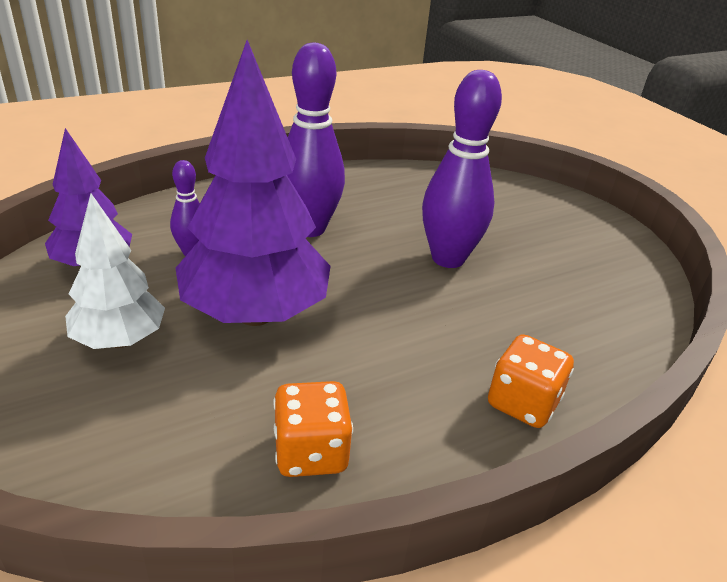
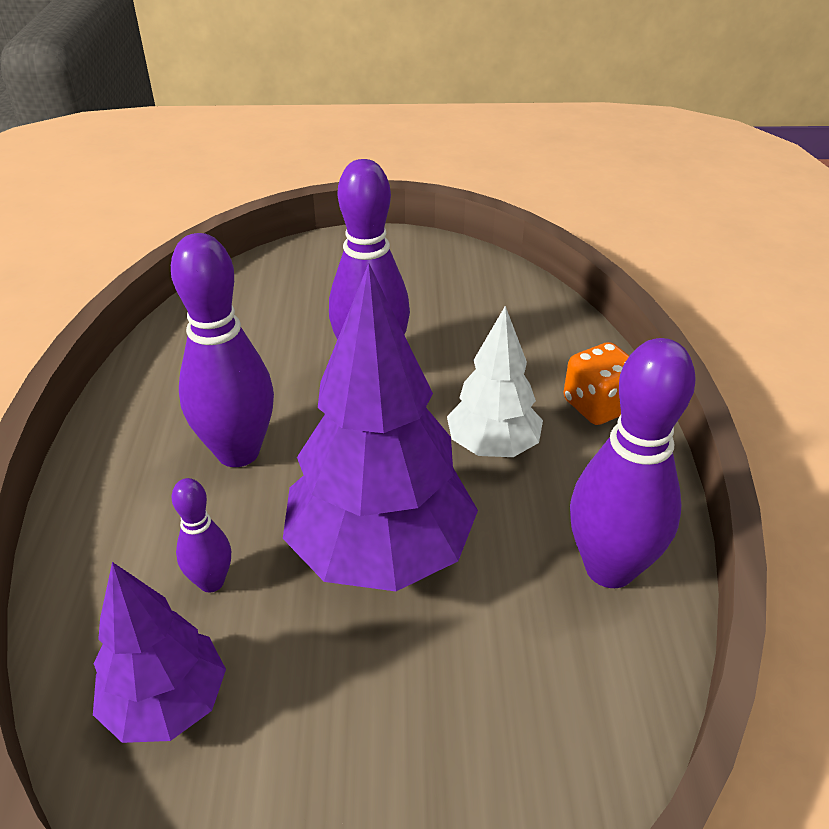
camera: 60 degrees left, 5 degrees up
white tree [65,194,165,349] -> white tree moved to [447,306,543,457]
orange dice [273,381,353,477] -> purple bowling pin [570,338,696,588]

